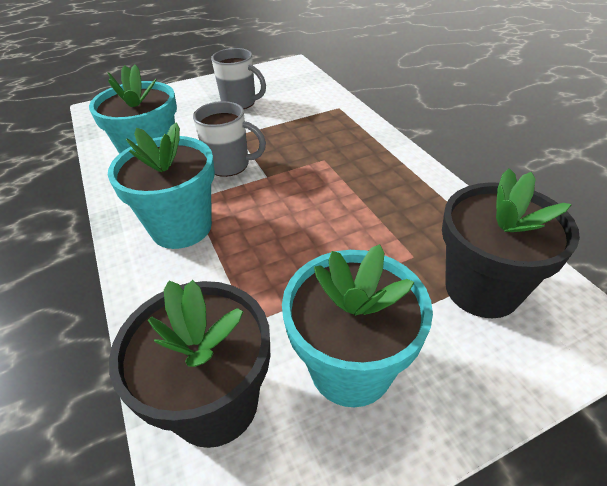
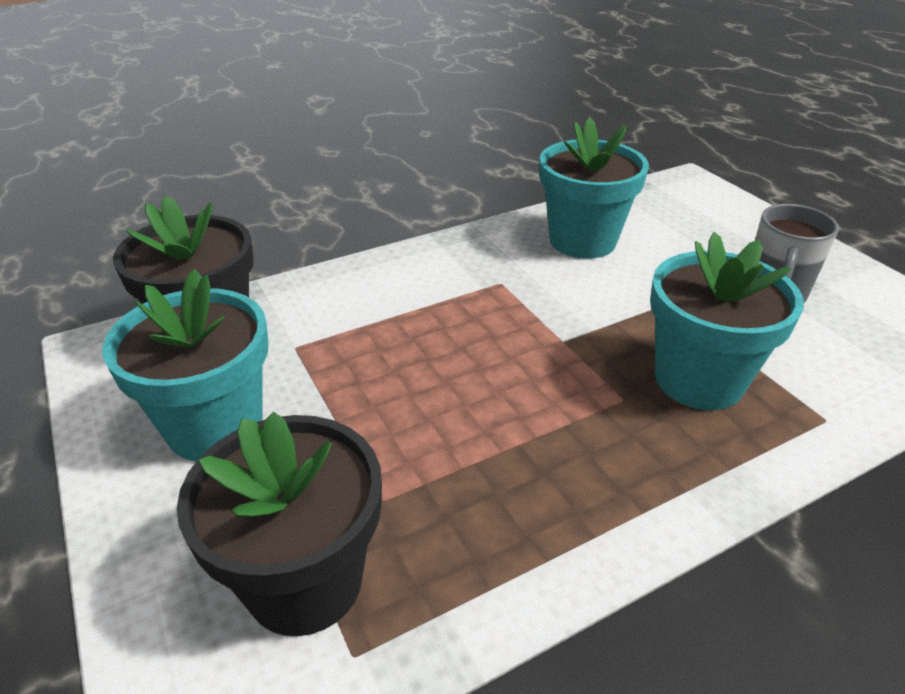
camera: 85 degrees right, 5 degrees down
turquoise flower pot [108,123,215,249] -> turquoise flower pot moved to [650,232,804,410]
grey mug [193,101,266,177] -> none

